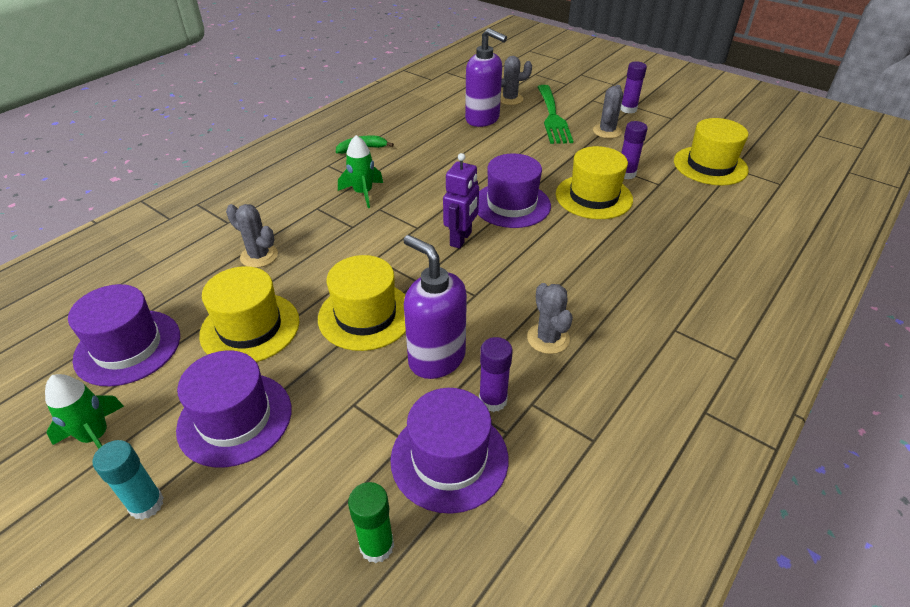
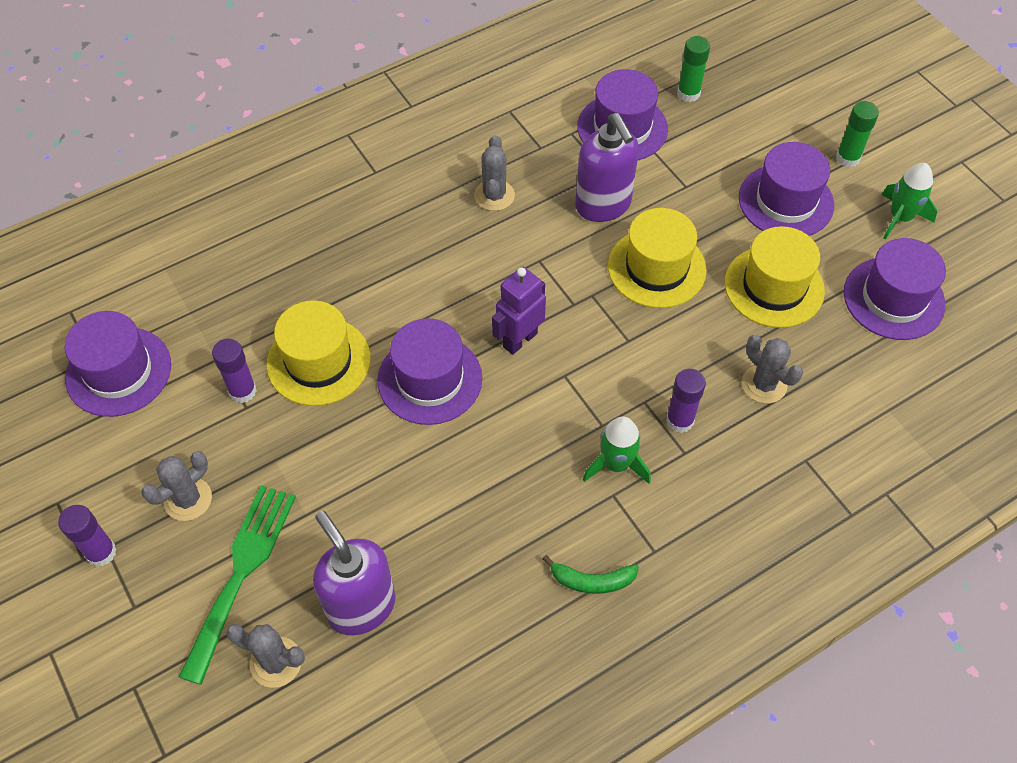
camera: 160 degrees left, 15 degrees up
turquoise glue stick [93,440,164,520] -> green glue stick [836,101,879,167]
purple glue stick [479,337,513,412] -> purple glue stick moved to [666,369,706,433]
yellow hat [674,118,749,185] -> purple hat [65,311,171,417]

